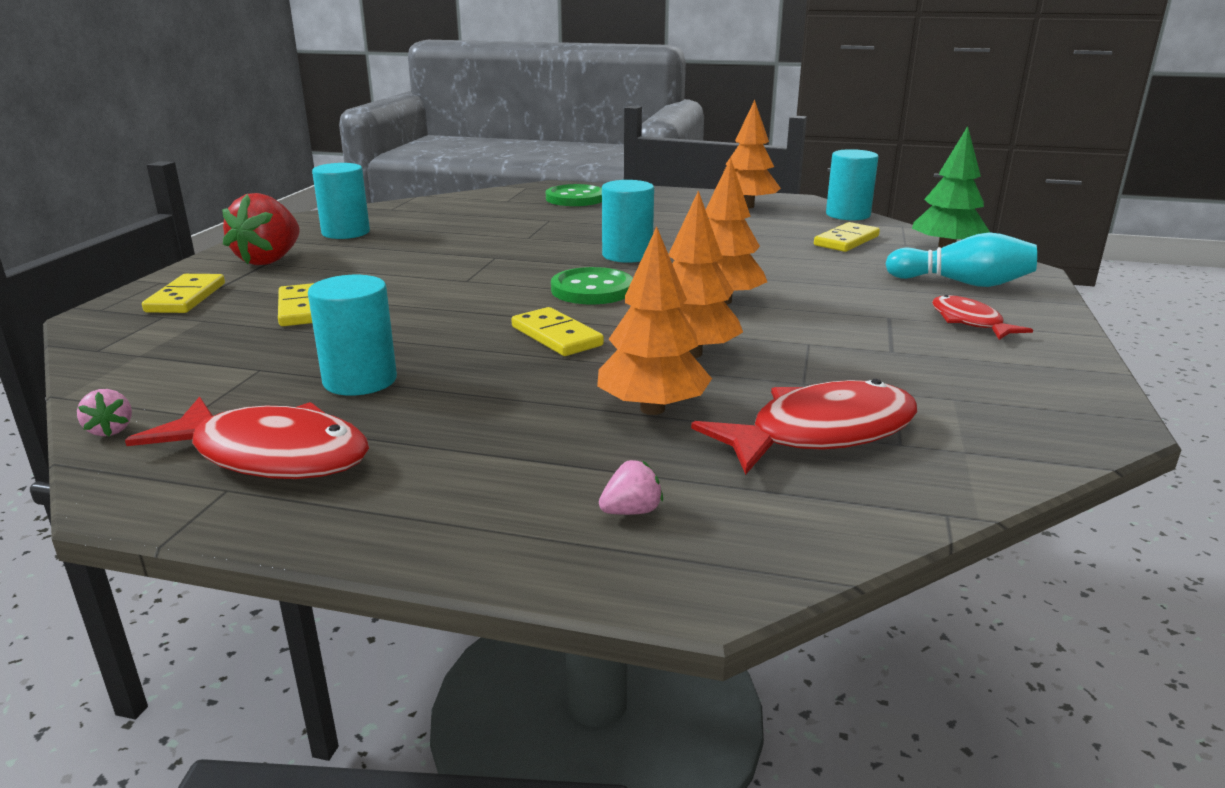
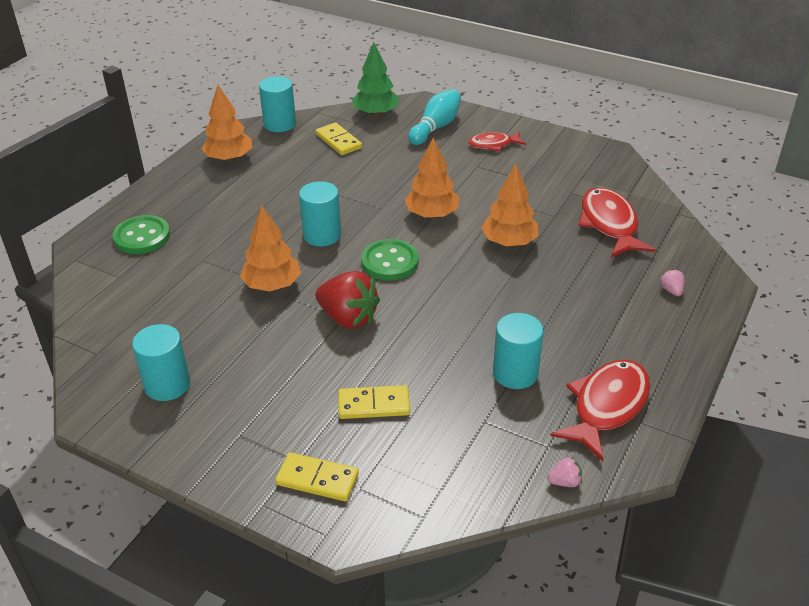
camera: 75 degrees left, 15 degrees up
red strawberry [222,193,300,265] -> red strawberry moved to [315,271,380,329]
yellow domino [511,307,604,356] -> none
orange tree [597,226,712,415] -> orange tree moved to [240,205,301,291]

